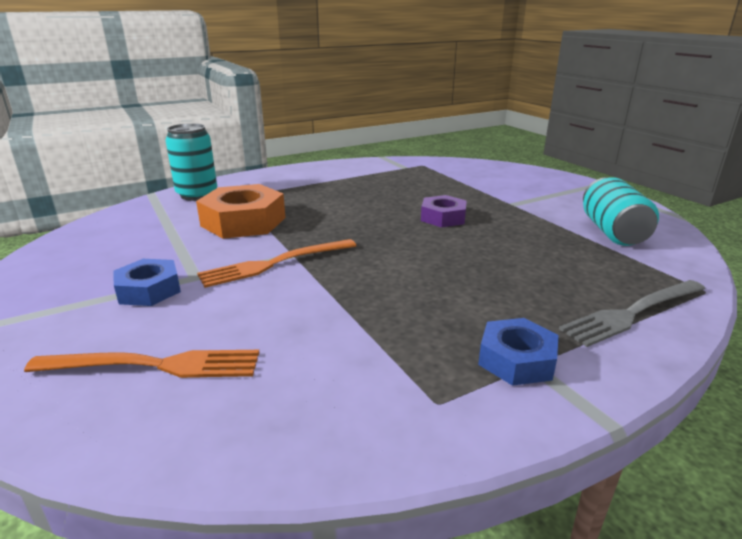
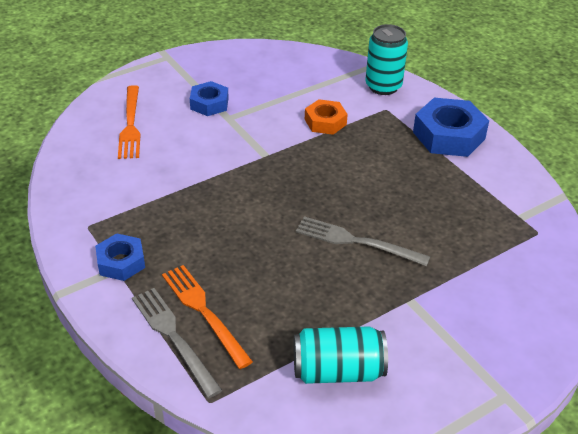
camera: 85 degrees right, 15 degrees up
orange nut [196,184,285,239] -> orange nut [305,99,348,135], size x0.60
orange fork [197,239,356,288] -> orange fork moved to [162,265,253,369]
purple nut [421,195,467,228] -> grey fork [296,216,430,266]
none -> blue nut [413,98,489,157]

